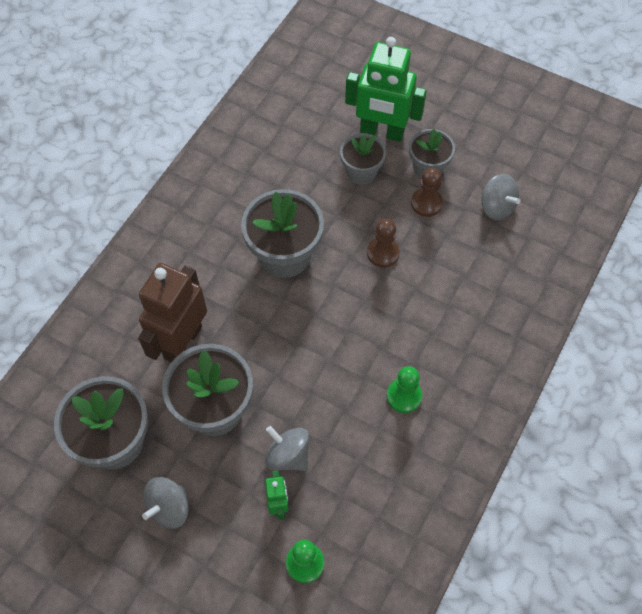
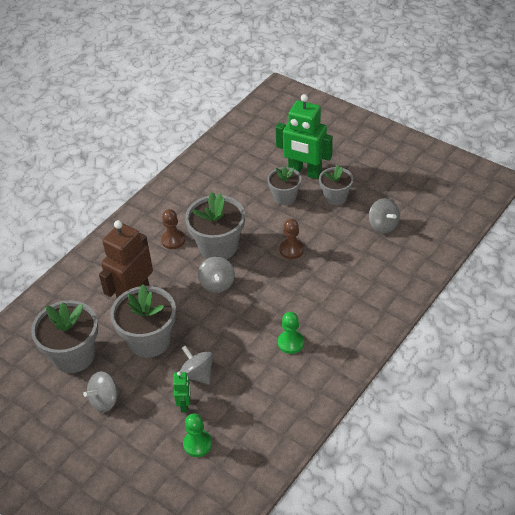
camera: 10 degrees right, 15 degrees down
brown pawn [411,168,443,217] -> brown pawn moved to [161,209,185,249]
none -> grey spinning top [198,257,235,293]

